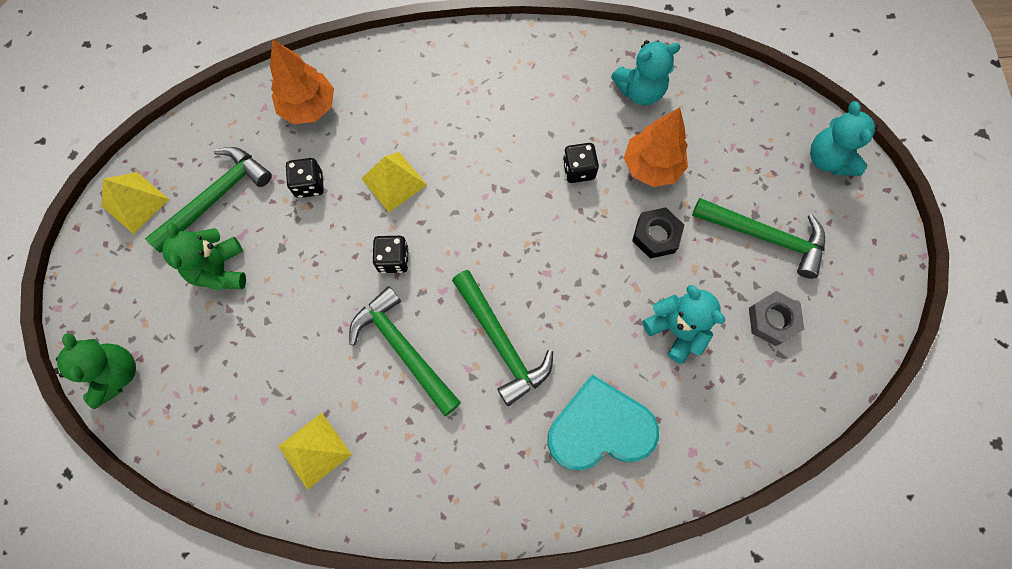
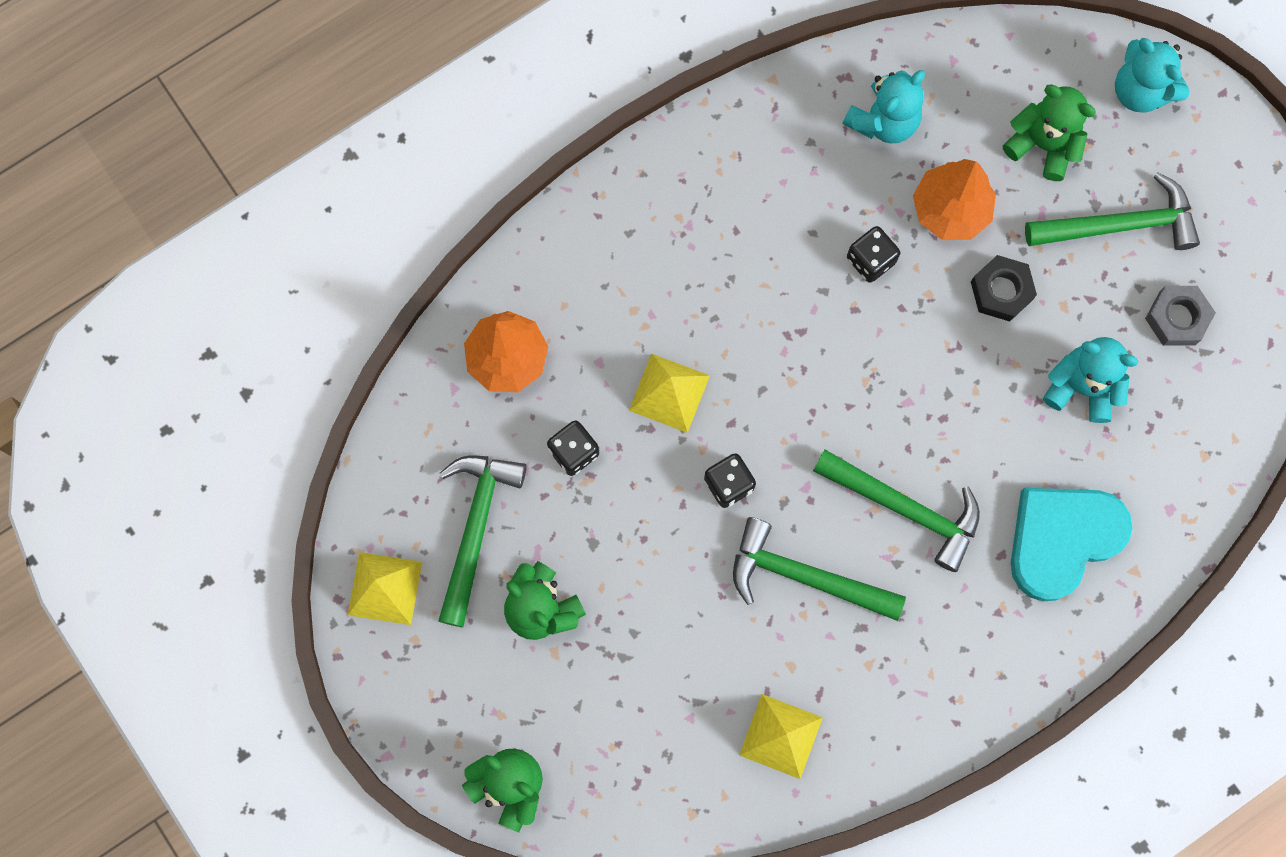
camera: 30 degrees left, 5 degrees up
none -> green teddy bear [1003,84,1096,181]

